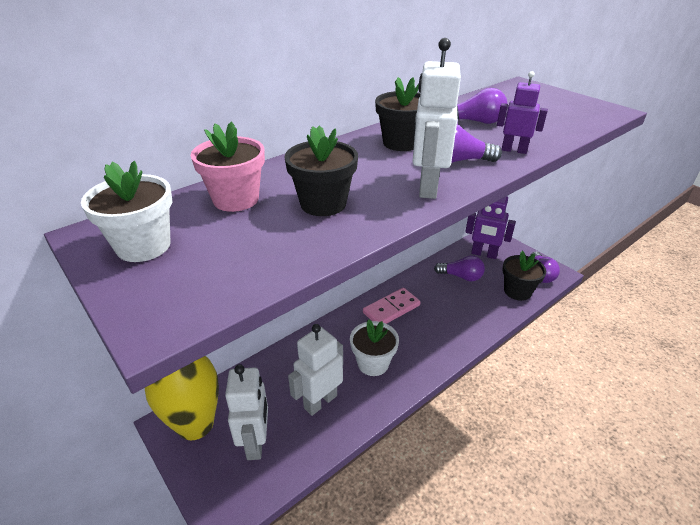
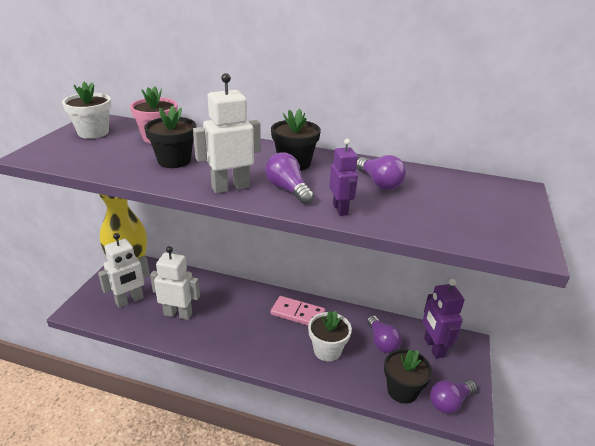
camera: 55 degrees right, 5 degrees down
white flower pot [350,319,399,376] -> white flower pot moved to [308,311,352,361]

